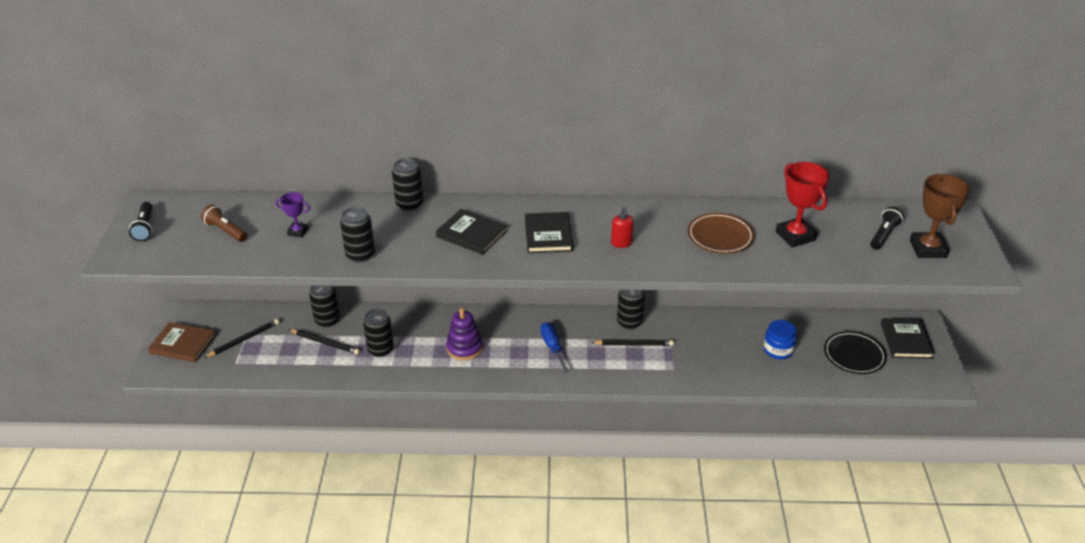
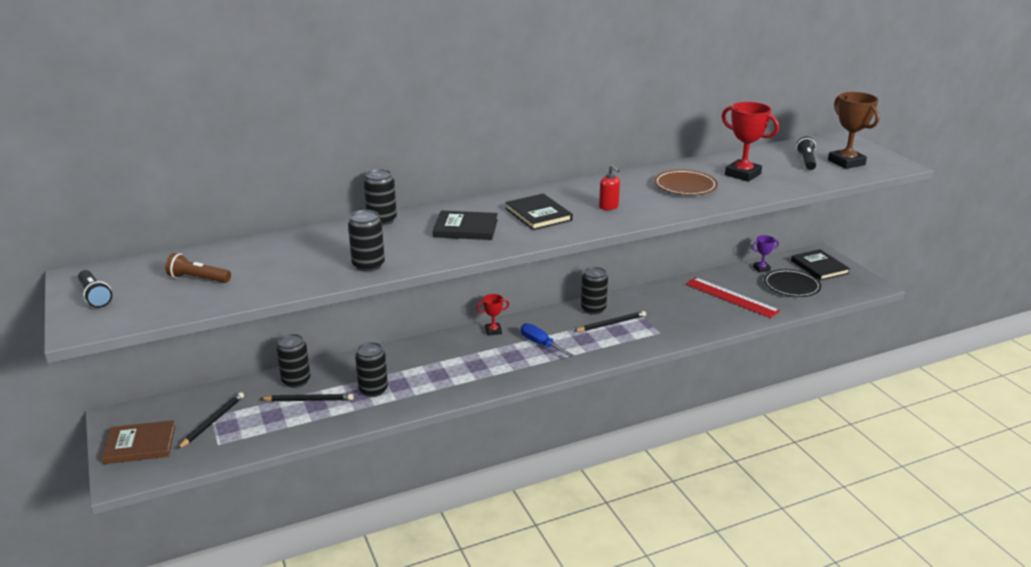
camera: 25 degrees left, 10 degrees down
purple trophy [276,192,310,237] -> purple trophy moved to [751,235,779,272]
purple stacking toy [446,308,483,361] -> none
blue jar [763,320,797,359] -> red ruler [686,277,780,318]
none -> red trophy [477,294,510,336]

